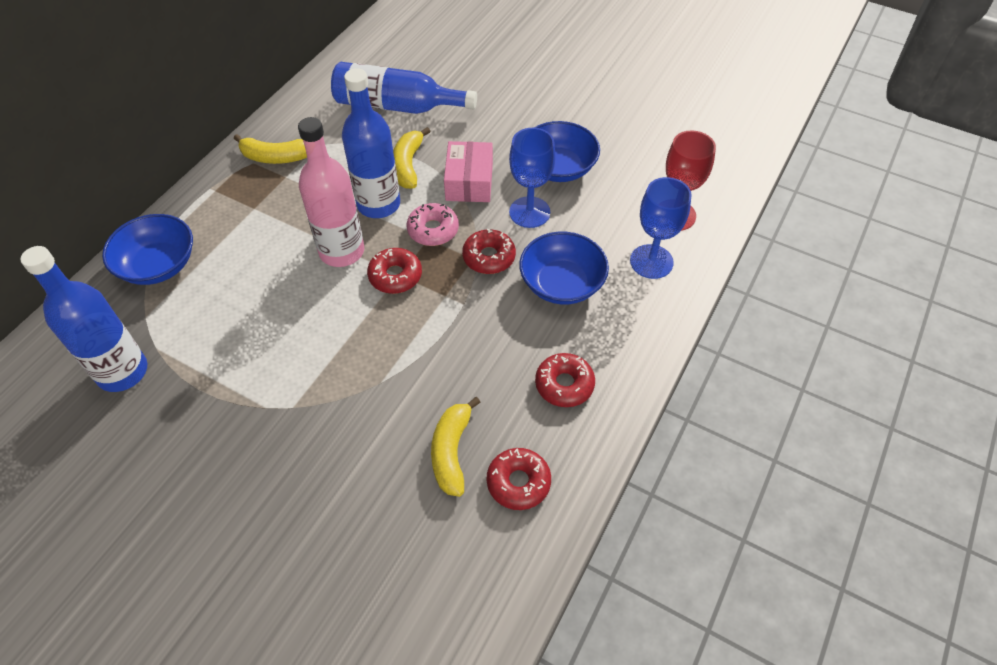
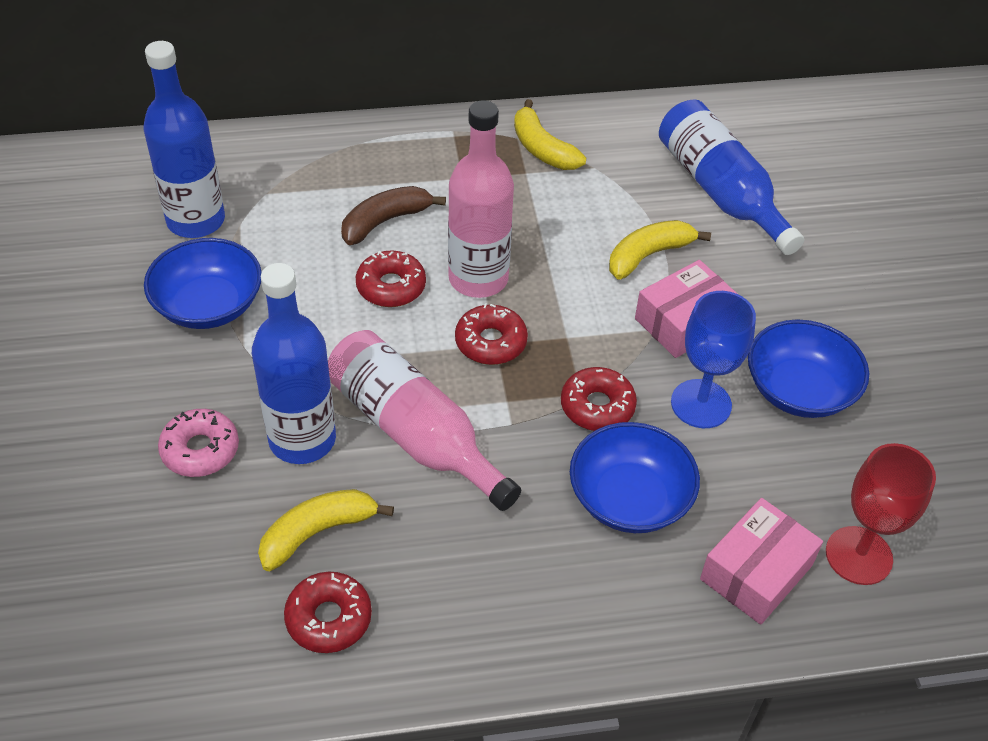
camera: 50 degrees right, 5 degrees down
blue bowl [102,214,193,285] -> blue bowl moved to [144,238,262,329]
blue bottle [342,68,400,218] -> blue bottle moved to [252,263,336,464]
pink donut [407,203,459,246] -> pink donut moved to [158,409,239,477]
red donut [535,353,595,407] -> red donut moved to [356,251,426,307]
blue goblet [630,177,692,279] -> pink box [700,498,823,625]
none -> pink bottle [328,330,521,511]
none -> brown banana [341,186,446,245]

